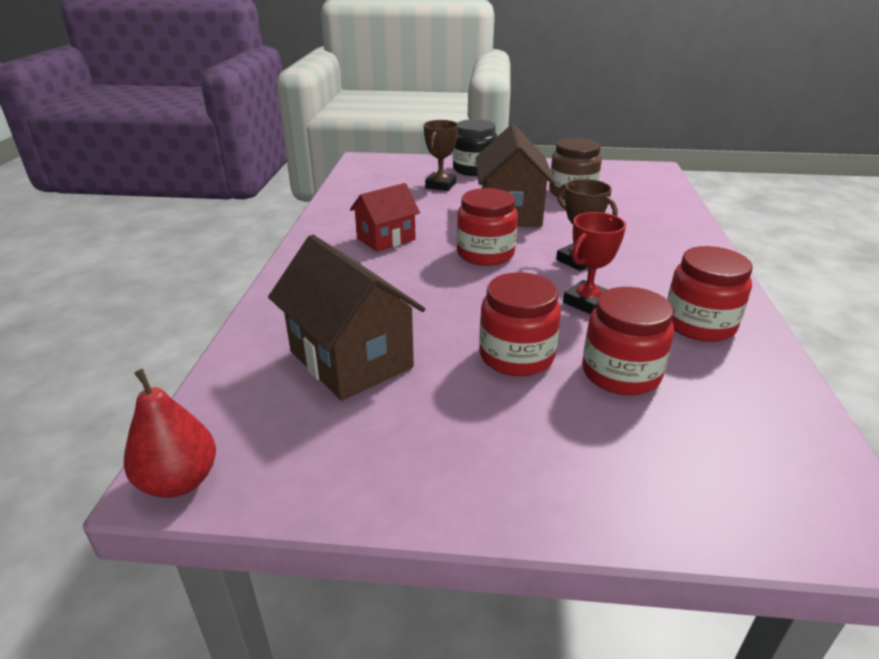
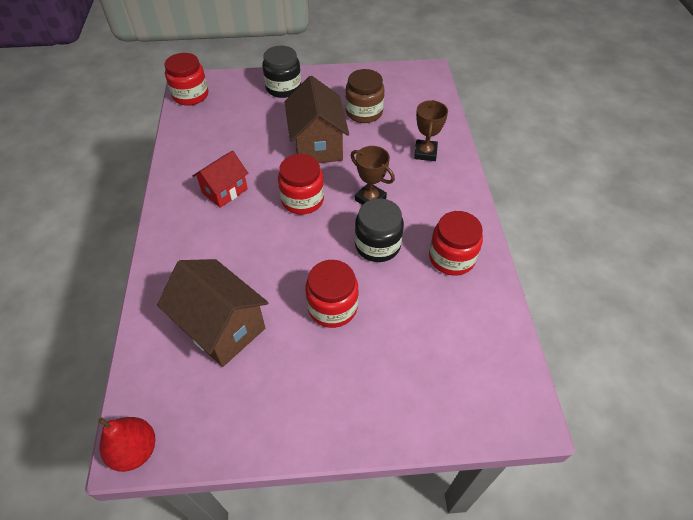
camera: 10 degrees left, 20 degrees up
brown trophy [423,120,458,191] -> brown trophy moved to [414,100,448,161]
red trophy [563,212,626,314] -> black jar [355,198,404,262]
red jar [582,287,674,395] -> red jar moved to [165,53,208,106]

